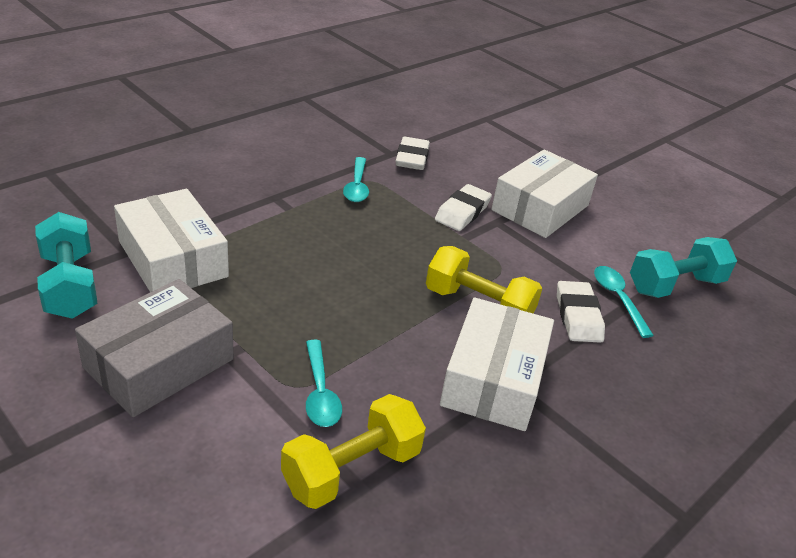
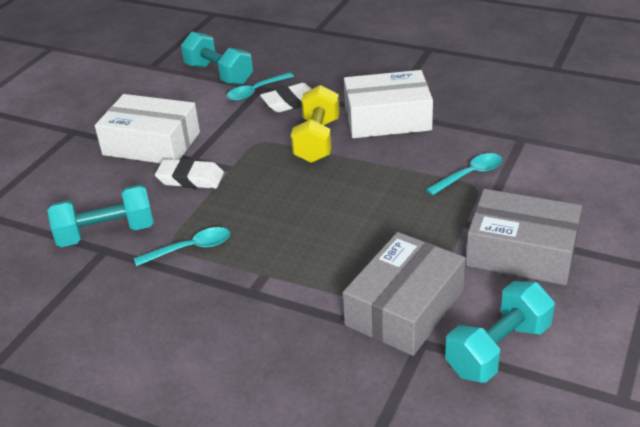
camera: 105 degrees left, 0 degrees up
white box [114,189,229,292] -> grey box [343,232,466,356]
yellow dumbbell [281,394,426,509] -> none
white eraser [396,137,430,170] -> turquoise dumbbell [47,185,154,247]

